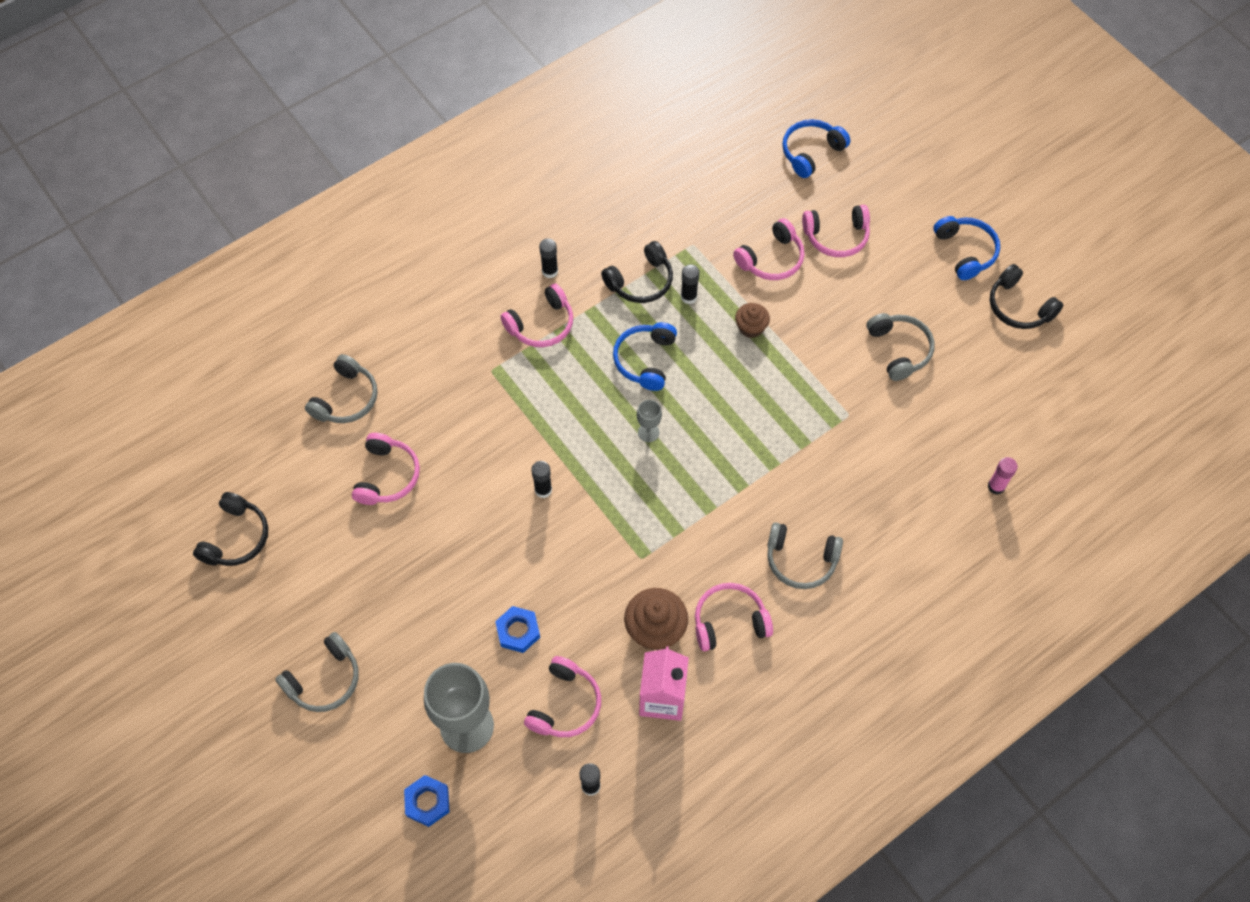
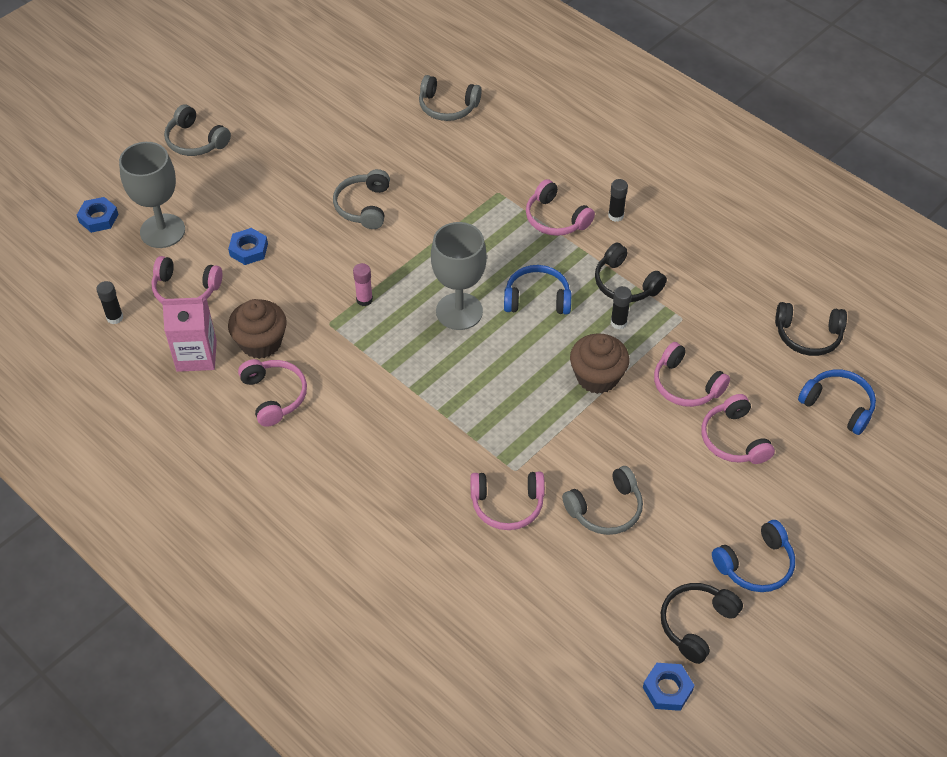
camera: 80 degrees right, 10 degrees down
black headphones [193,492,268,566] -> black headphones moved to [775,302,847,356]
pink headphones [352,433,420,505] -> pink headphones moved to [470,472,545,530]
black glue stick [531,461,552,498] -> none
grey goblet [637,400,662,442] -> grey goblet [431,222,487,330], size x2.24
brown cupcake [735,303,770,338] -> brown cupcake [570,333,629,394], size x1.65
grey headphones [767,522,843,589] -> grey headphones moved to [333,169,390,229]
pink glue stick [988,457,1018,495] -> pink glue stick moved to [353,263,373,306]
none -> blue nut [643,663,695,711]

